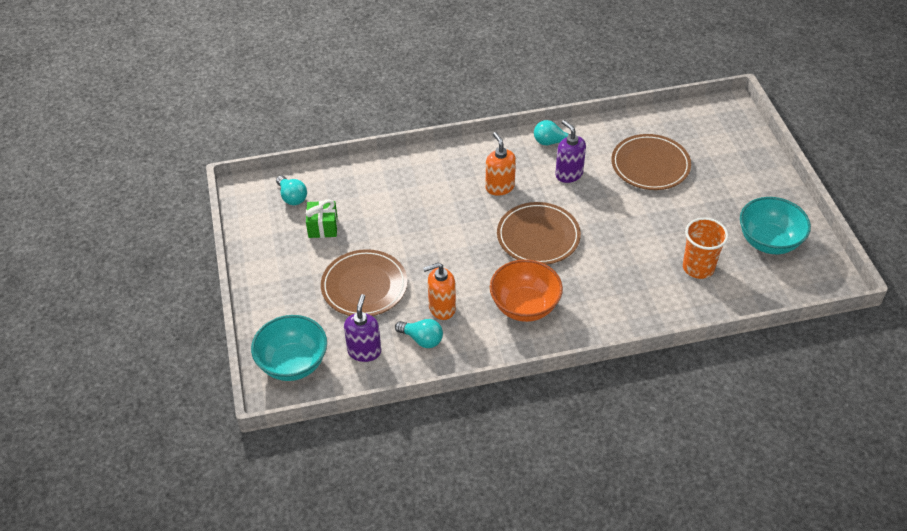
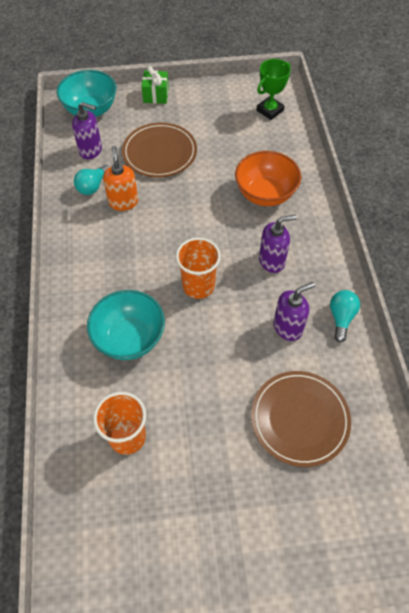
camera: 95 degrees right, 10 degrees up
turquoise light bulb [276,175,307,205] -> green trophy [256,59,291,120]
green gift [306,199,338,238] -> green gift moved to [141,66,169,104]
orange soap dispenser [486,132,516,196] -> purple soap dispenser [259,215,297,273]
orange bowl [490,259,563,322] -> orange bowl moved to [235,151,301,206]
brown plate [497,202,581,265] -> orange cup [176,238,221,299]
turquoise bowl [740,197,811,254] -> turquoise bowl moved to [87,290,165,360]

